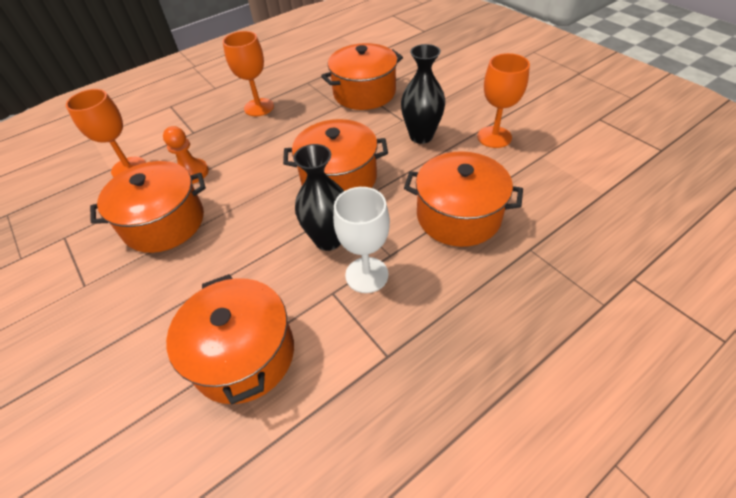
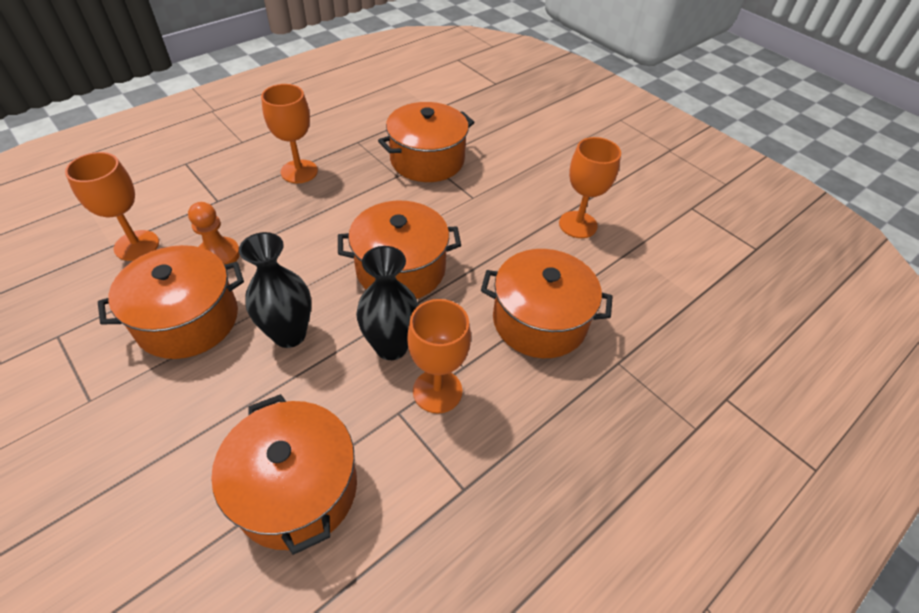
camera: 10 degrees left, 0 degrees up
white goblet [333,187,390,293] -> orange goblet [407,299,471,414]
black vase [401,44,445,144] -> black vase moved to [239,232,311,348]

